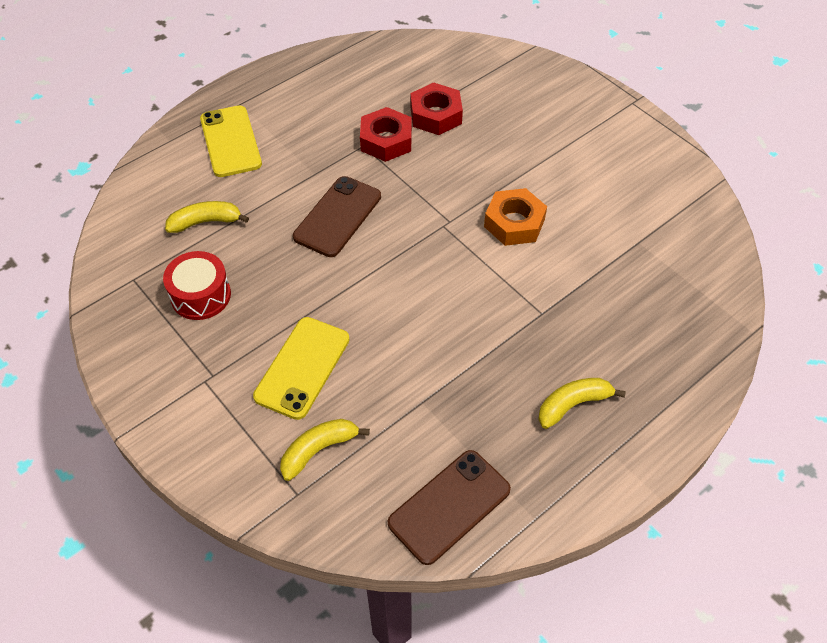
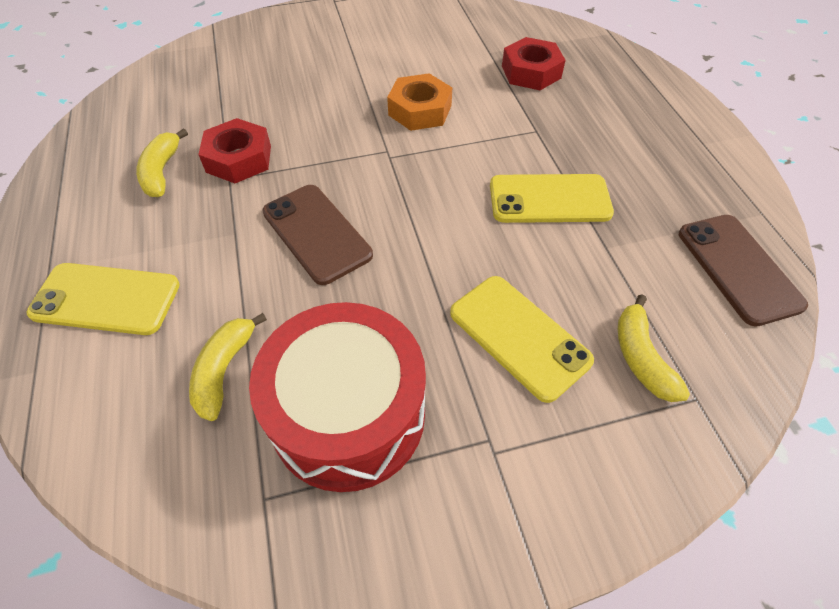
camera: 65 degrees left, 0 degrees up
red drum [163,251,231,320] -> red drum [249,302,426,492], size x1.75
red nut [410,82,463,135] -> red nut moved to [502,37,566,90]
yellow banana [538,378,626,429] -> yellow banana moved to [136,128,188,197]
none -> yellow phone [490,174,614,223]

